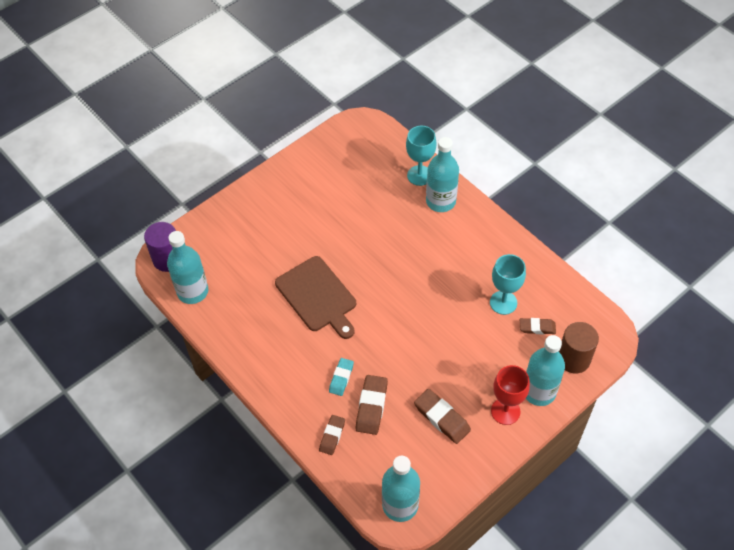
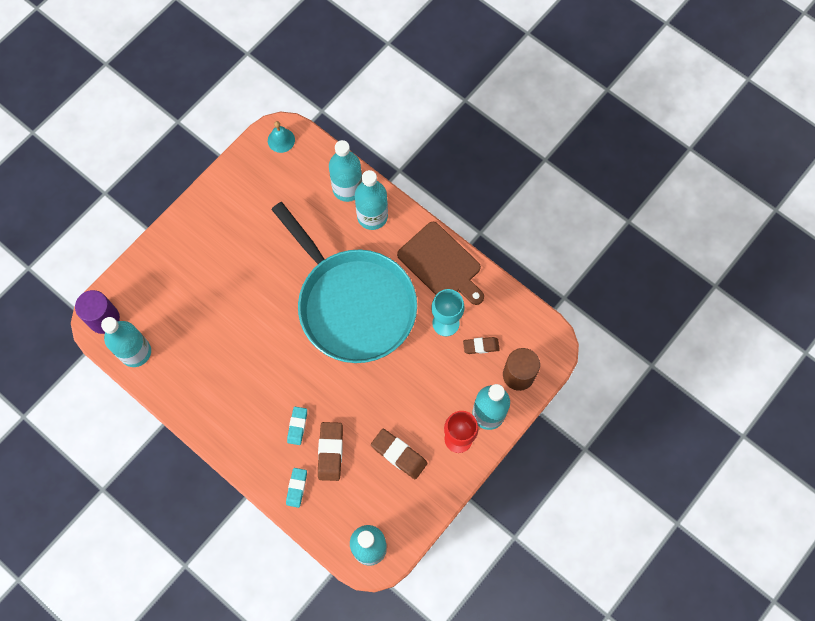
camera: 10 degrees left, 15 degrees up
brown cutting board [275,256,356,339] -> brown cutting board moved to [397,222,484,305]
brown eraser [319,415,345,455] -> turquoise eraser [286,468,307,508]
turquoise goblet [406,126,436,186] -> turquoise bottle [329,140,362,202]
none -> turquoise bell [268,121,295,153]
none -> turquoise pan [271,202,417,363]

